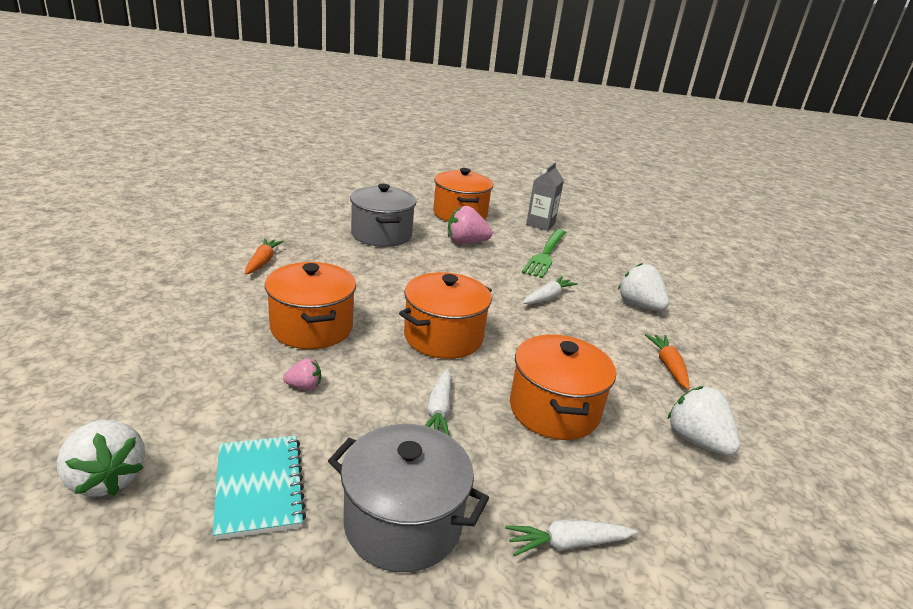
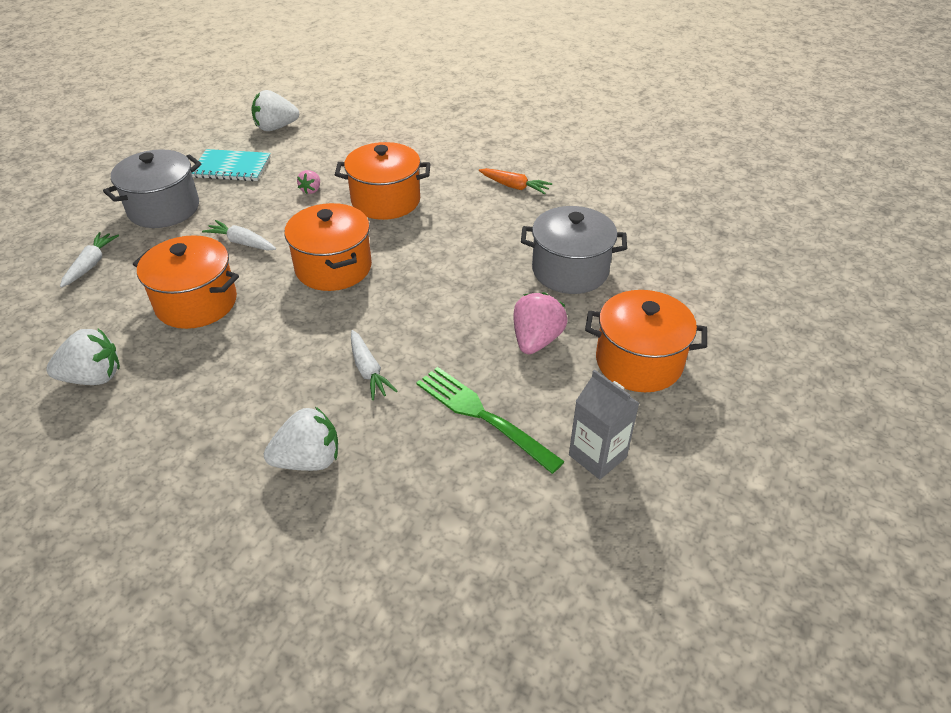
camera: 115 degrees right, 15 degrees up
orange carrot [645,334,689,390] -> none

